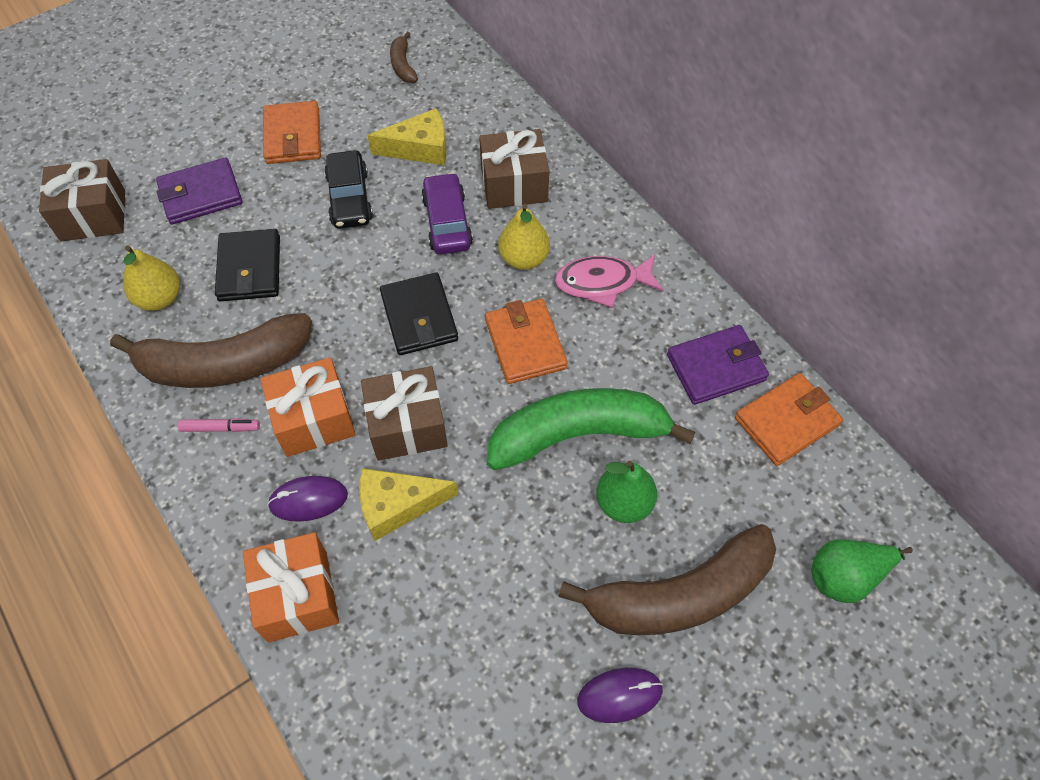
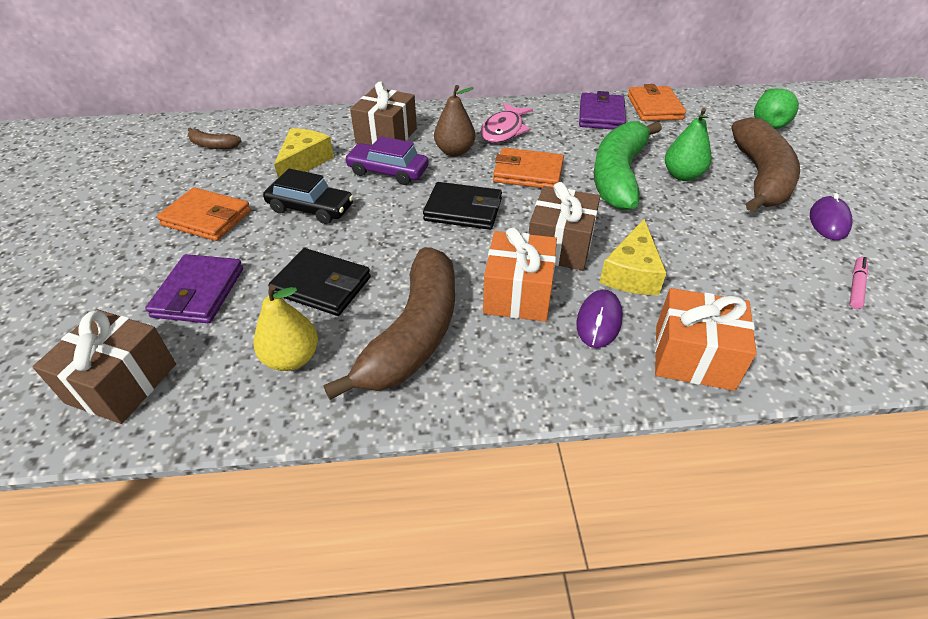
camera: 60 degrees left, 15 degrees down
pink marker [178,418,260,432] -> pink marker moved to [850,257,868,309]
yellow pear [498,204,550,270] -> brown pear [434,85,475,157]

